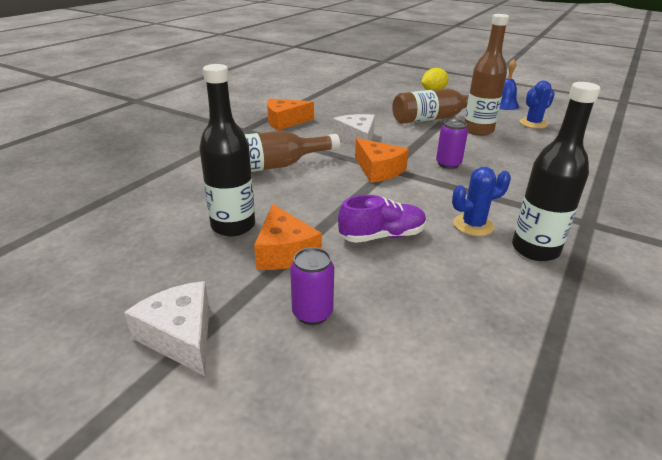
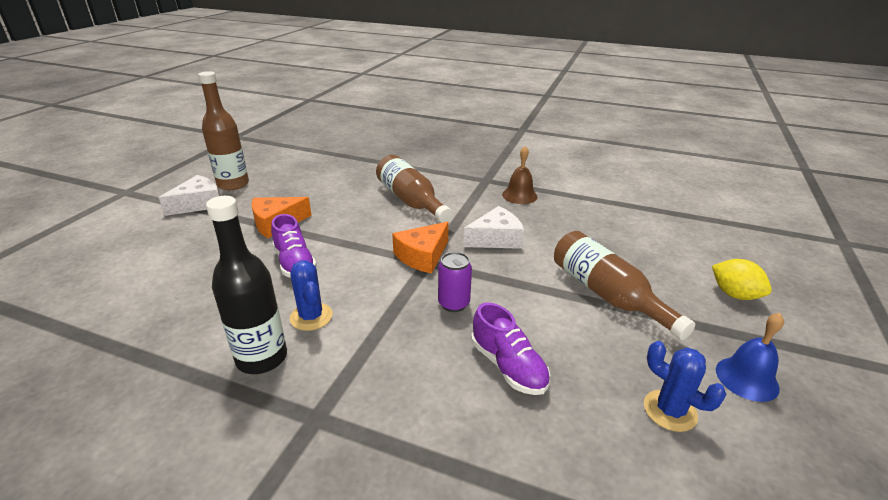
camera: 80 degrees right, 0 degrees up
black bottle [199,64,255,236] -> none
orange cheese [267,98,314,130] -> brown bell [502,146,538,204]
purple can [290,247,334,325] -> none
brown bottle [464,14,509,136] -> brown bottle moved to [198,71,249,190]
none -> purple shoe [472,302,550,395]

